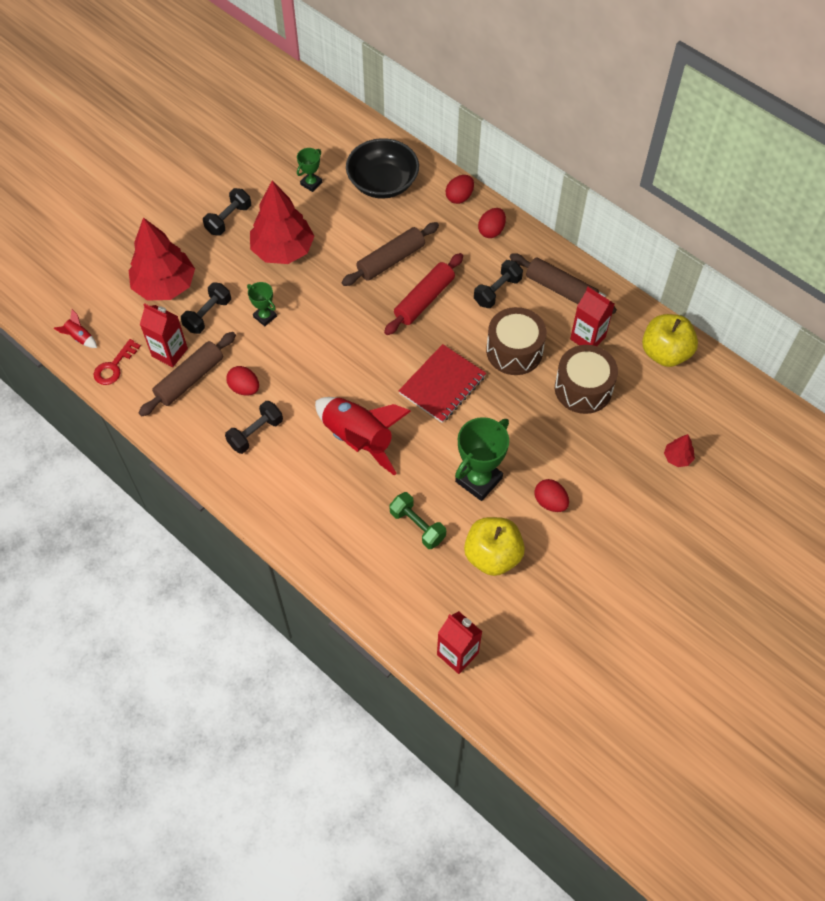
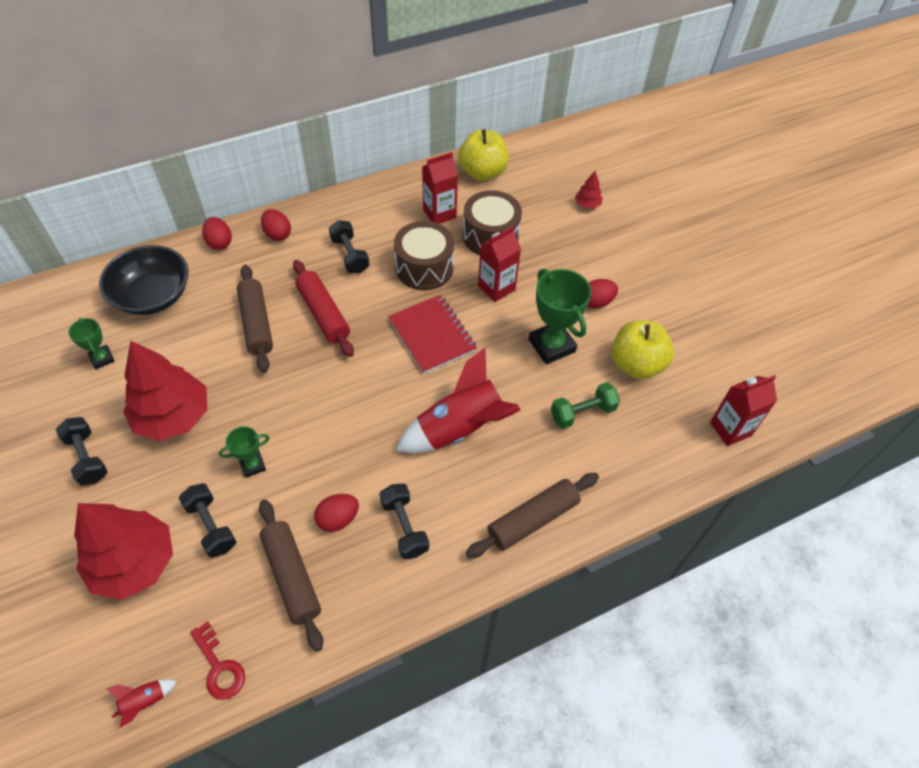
camera: 70 degrees left, 5 degrees down
red carton [140,303,188,367] -> red carton moved to [478,226,521,302]
brown rolling pin [509,253,617,314] -> brown rolling pin moved to [466,473,599,558]

